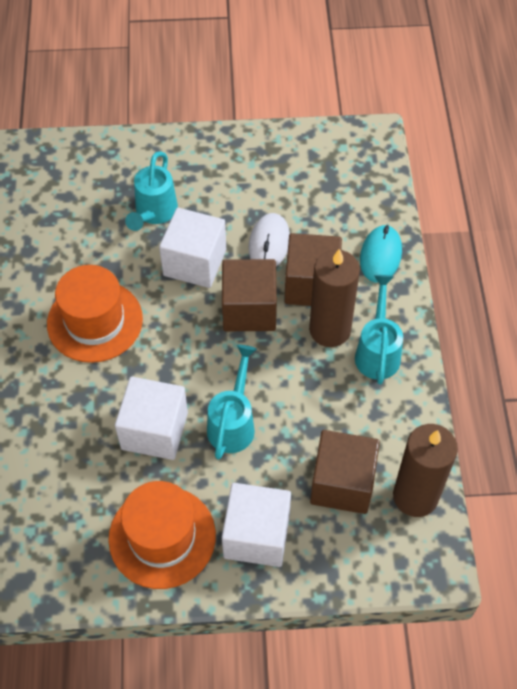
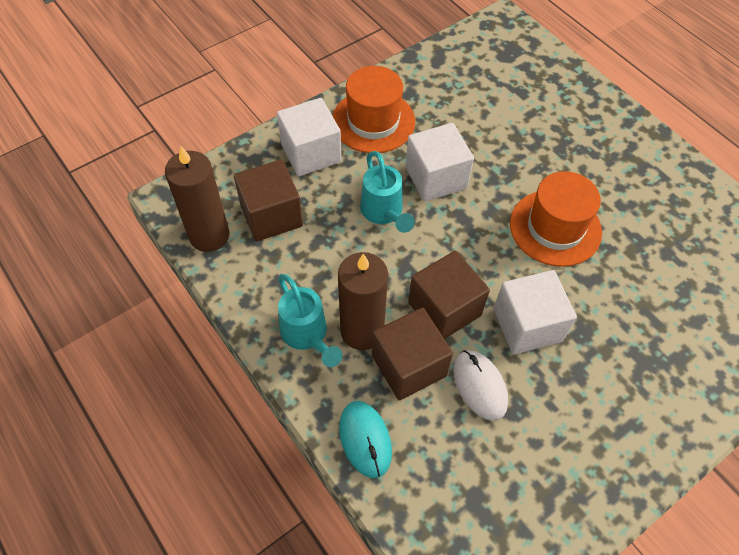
camera: 145 degrees right, 0 degrees up
turquoise watering can [125,151,178,231] -> none

